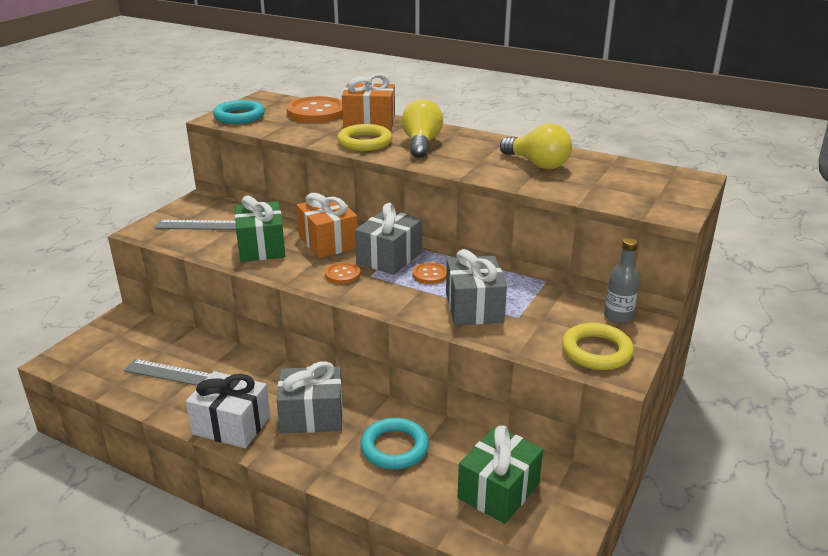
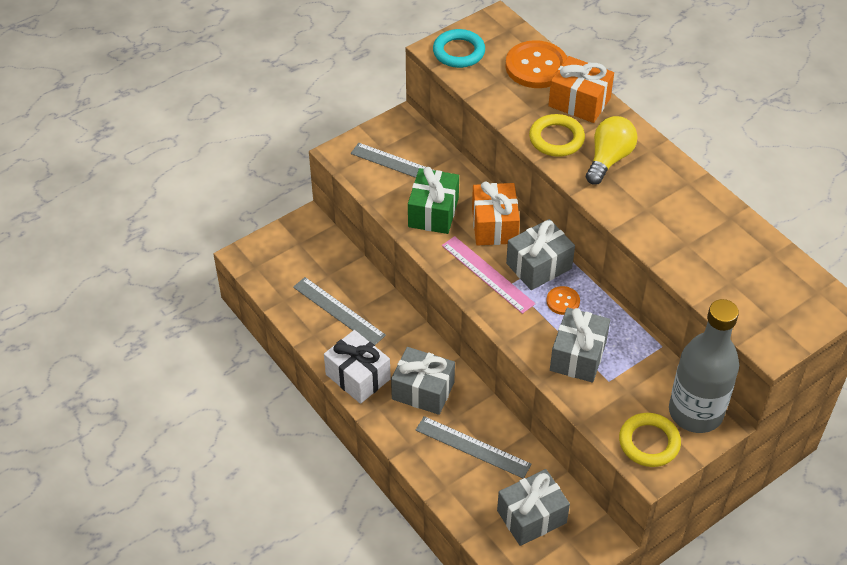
camera: 25 degrees right, 20 degrees up
orange button [325,262,361,284] -> pink ruler [442,236,536,314]
turquoise ring [360,418,429,469] -> grey ruler [416,416,532,478]
green gift [458,425,543,524] -> grey gift [497,469,570,546]
yellow light bulb [500,124,572,169] -> none
grey bottle [604,238,639,323] -> grey bottle [669,299,739,433], size x2.11

